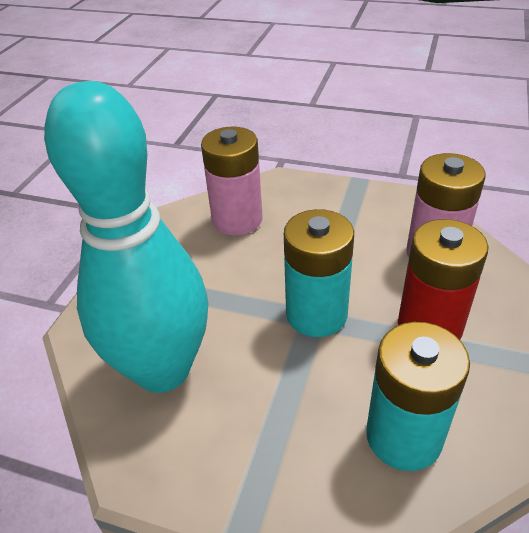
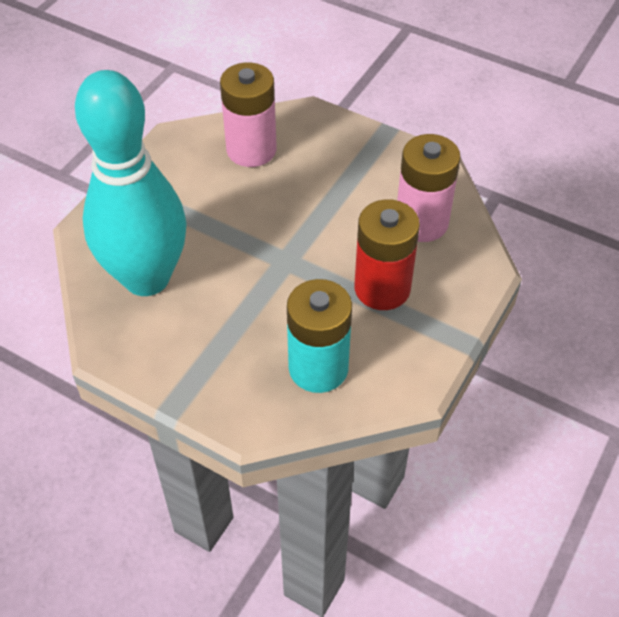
camera: 10 degrees right, 10 degrees up
turquoise battery [284,209,354,337] -> none

